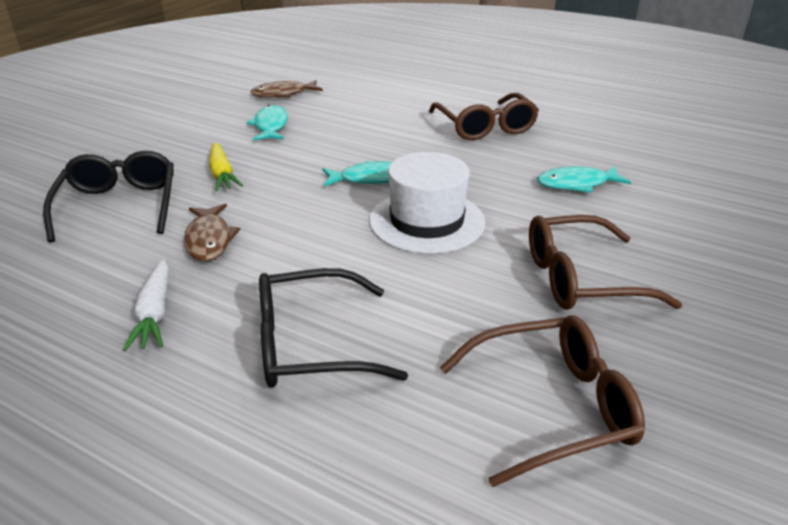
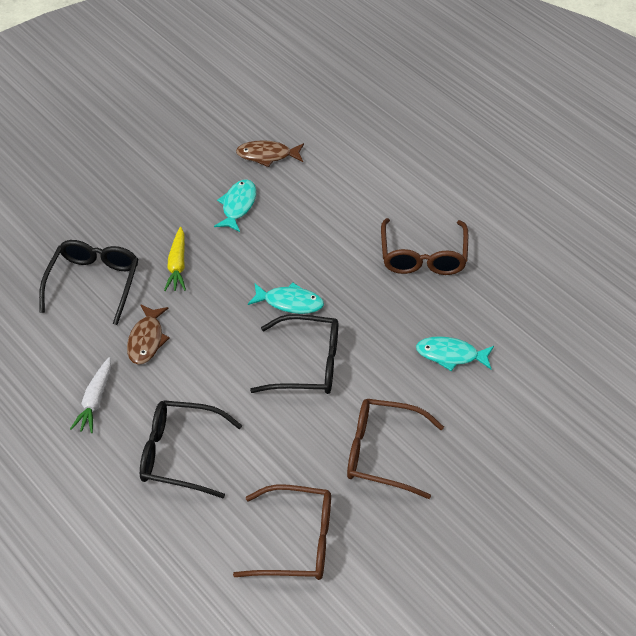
camera: 20 degrees right, 15 degrees up
white hat [369,152,485,254] -> black glasses [250,314,338,394]

